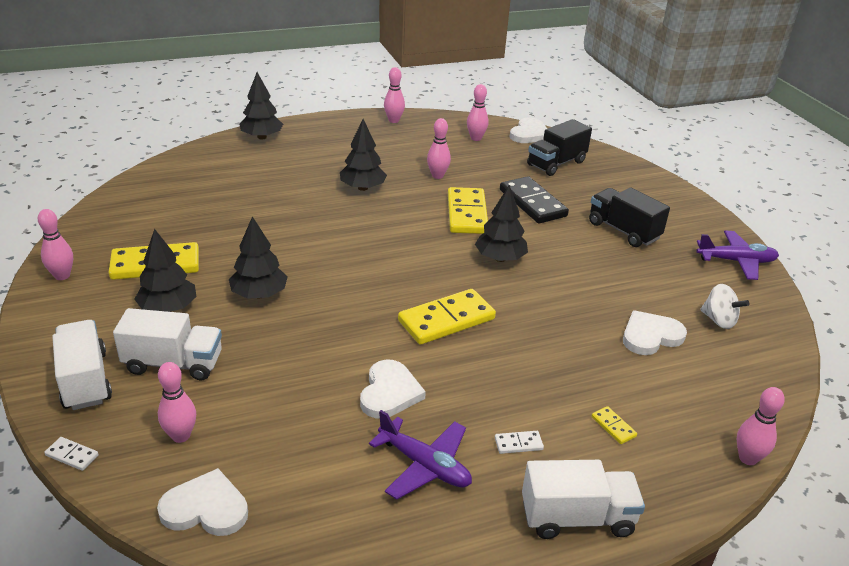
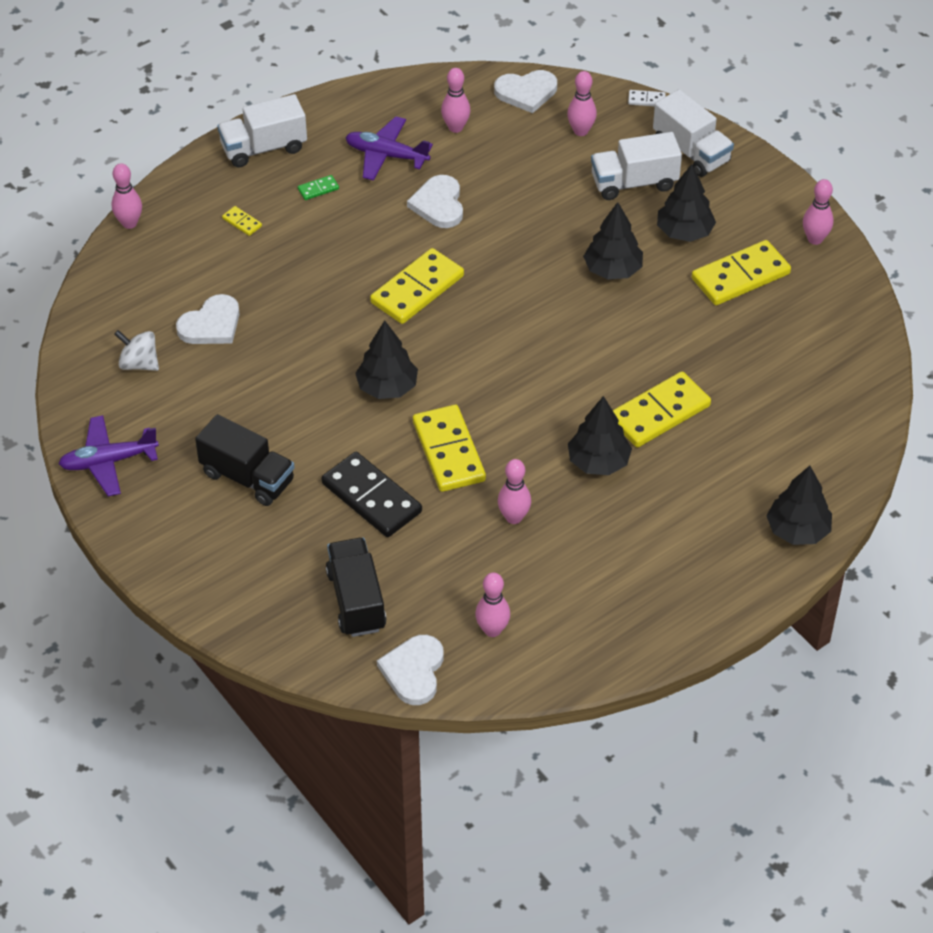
camera: 165 degrees right, 15 degrees up
pink bowling pin [384,67,405,123] -> pink bowling pin moved to [441,68,470,133]
white domino [495,431,544,454] -> green domino [298,175,339,200]
black truck [527,119,592,176] -> black truck turned 45 degrees counterclockwise [326,538,387,637]
none -> yellow domino [613,372,711,447]

